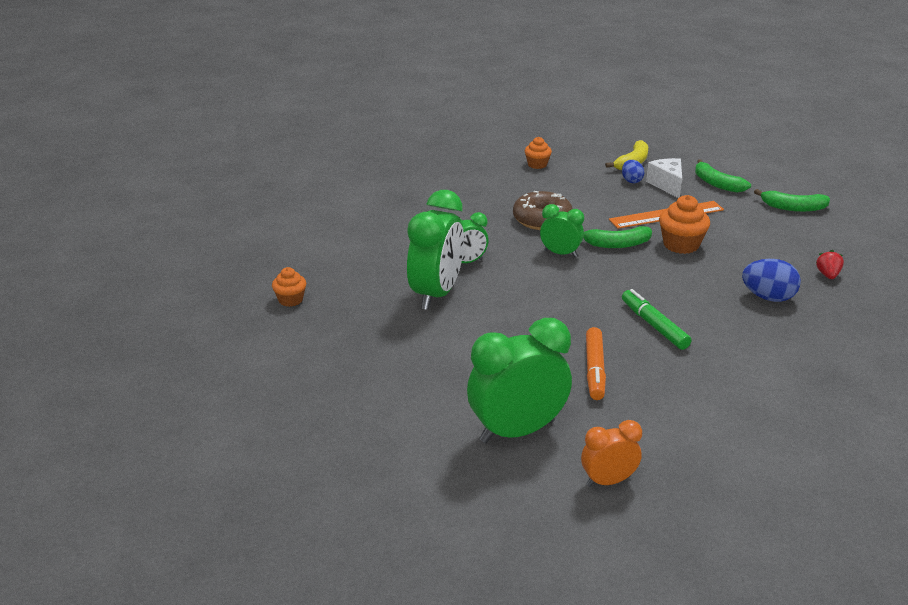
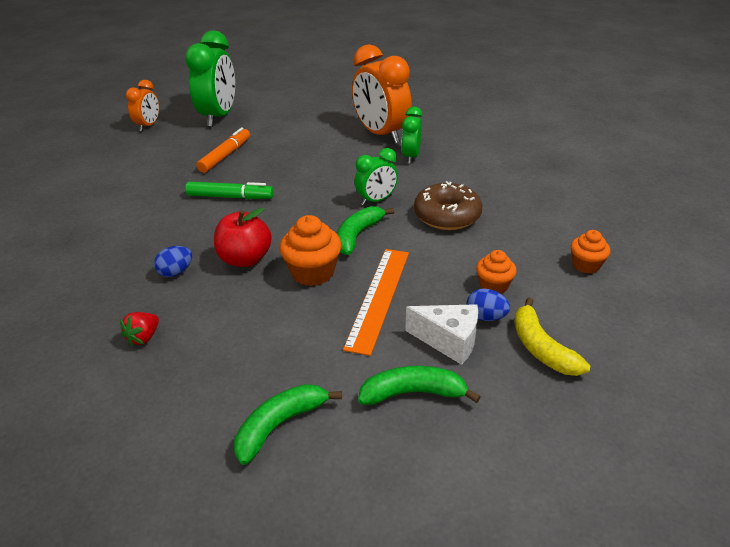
camera: 125 degrees right, 5 degrees up
orange cupcake [272,267,306,307] -> orange cupcake moved to [476,250,517,294]
green clock [407,190,464,310] -> orange clock [352,44,412,144]
orange marker [586,327,606,400] -> orange marker turned 75 degrees clockwise [197,127,250,173]
blue egg [742,259,801,302] -> blue egg [154,246,192,277], size x0.62
red strawberry [816,250,844,279] -> red strawberry turned 75 degrees clockwise [120,312,159,347]
none -> red apple [214,208,272,267]

